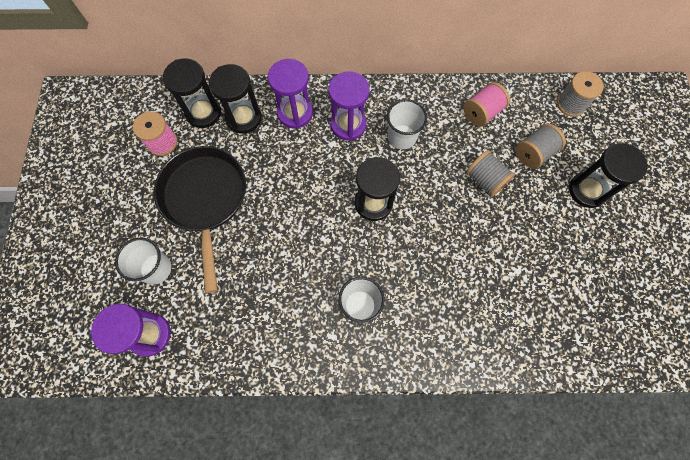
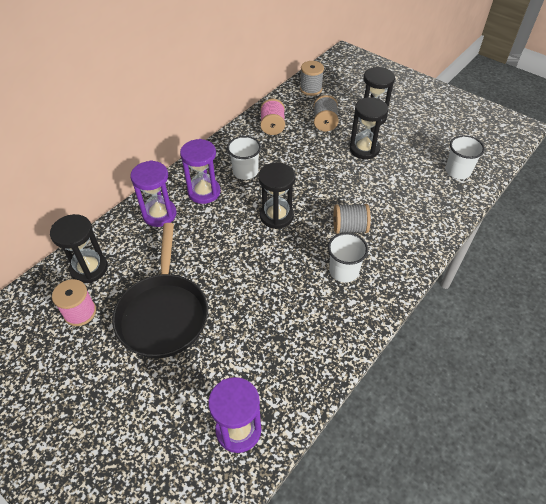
camera: 50 degrees left, 20 degrees down
white cup [115,237,171,285] -> white cup moved to [445,135,485,179]
black pan [154,146,246,293] -> black pan turned 120 degrees counterclockwise [112,223,208,358]
black hourglass [209,64,262,134] -> black hourglass moved to [349,97,388,159]
grey spool [466,150,515,197] -> grey spool moved to [333,204,371,234]

